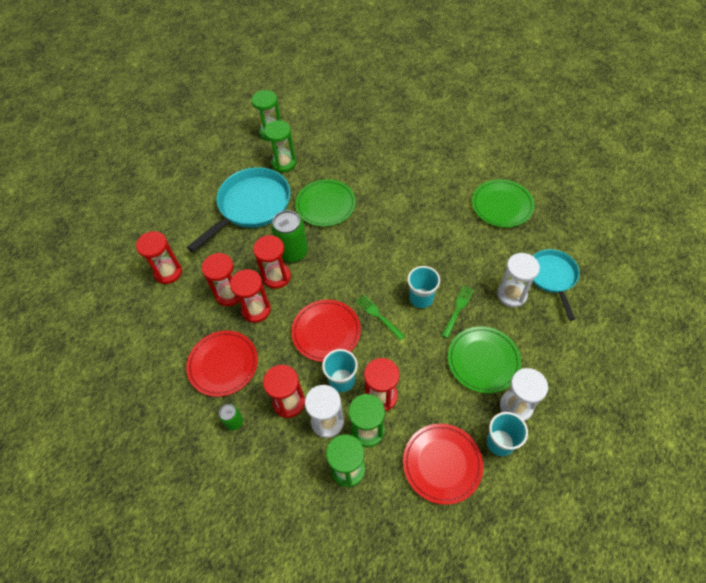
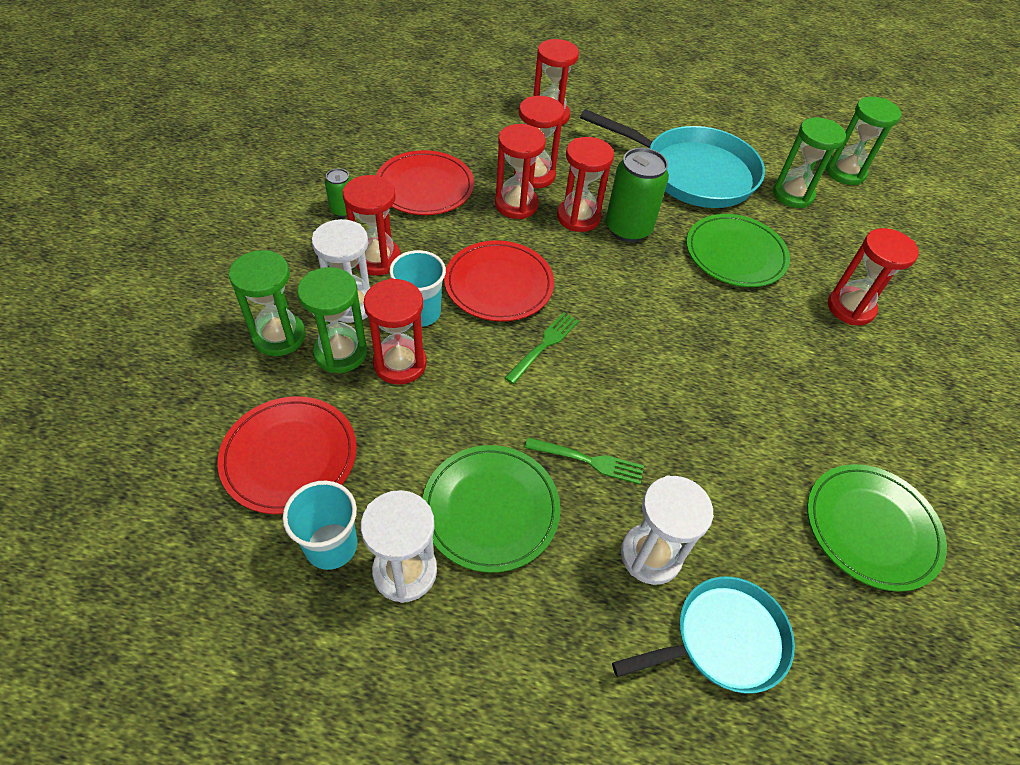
camera: 70 degrees right, 5 degrees down
turquoise cup [407,266,440,308] -> none
none -> red hourglass [828,228,919,325]

